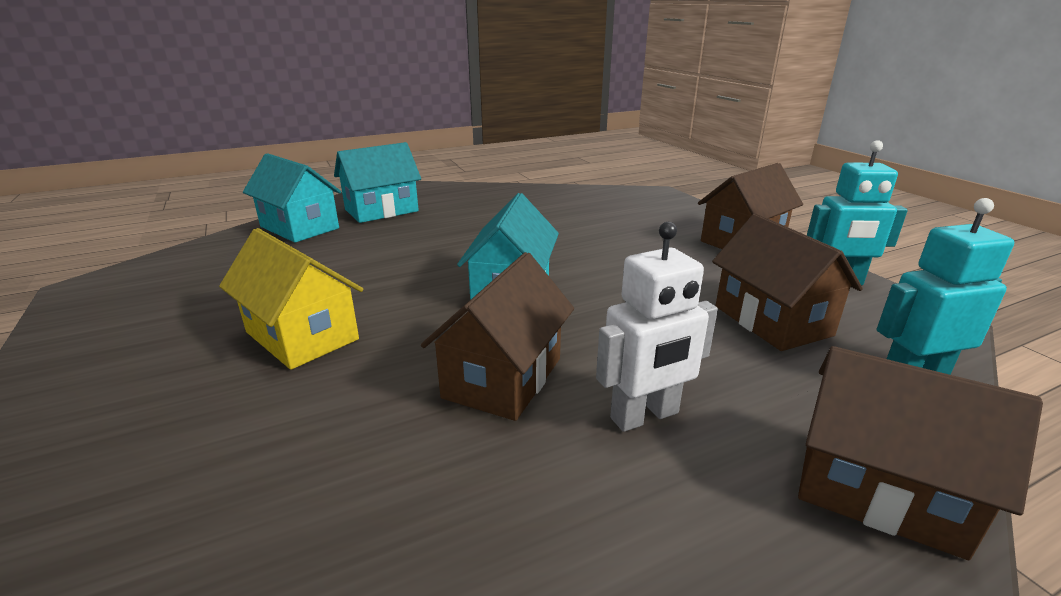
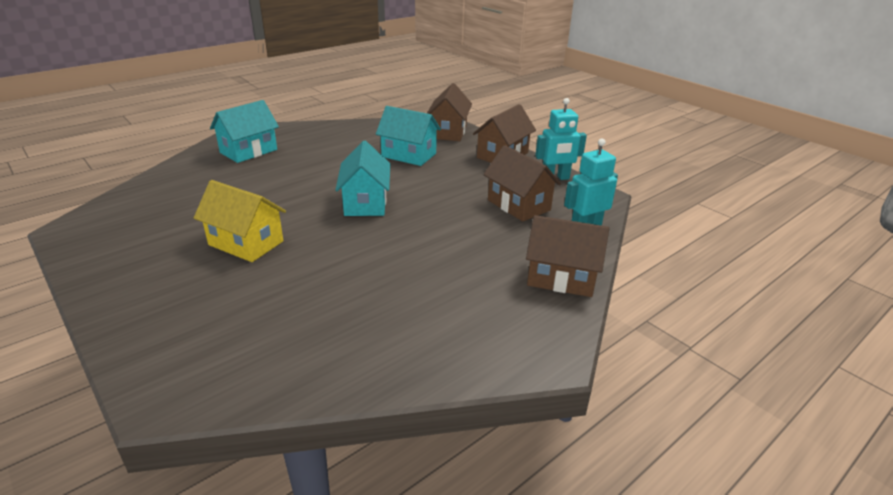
camera: 15 degrees left, 5 degrees up
turquoise house [243,153,342,243] -> turquoise house moved to [376,106,441,166]
brown house [421,252,574,421] -> brown house moved to [427,83,472,141]
white robot [596,222,718,432] -> none

